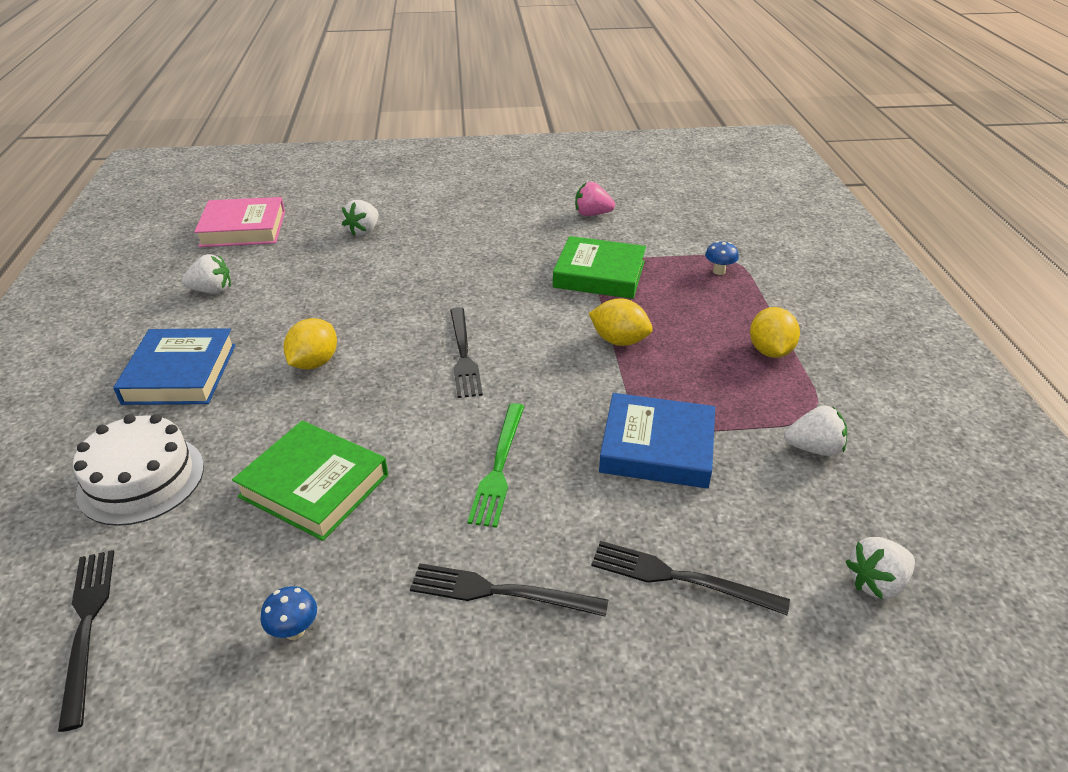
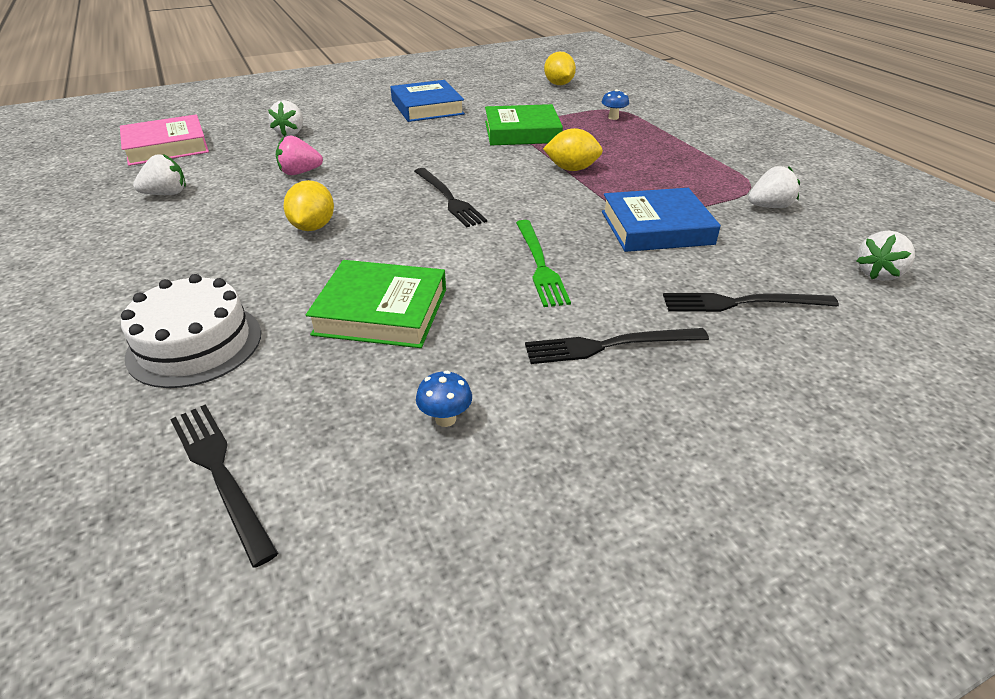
camera: 20 degrees left, 0 degrees up
blue book [113,328,236,405] -> blue book moved to [391,80,465,122]
pink strawberry [575,182,615,216] -> pink strawberry moved to [276,135,323,175]
yellow lemon [750,307,800,358] -> yellow lemon moved to [544,52,576,85]

